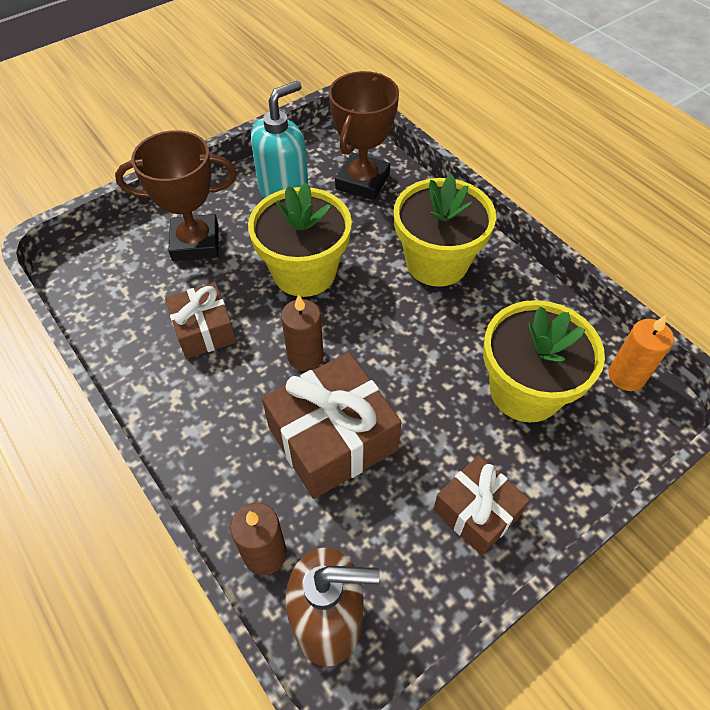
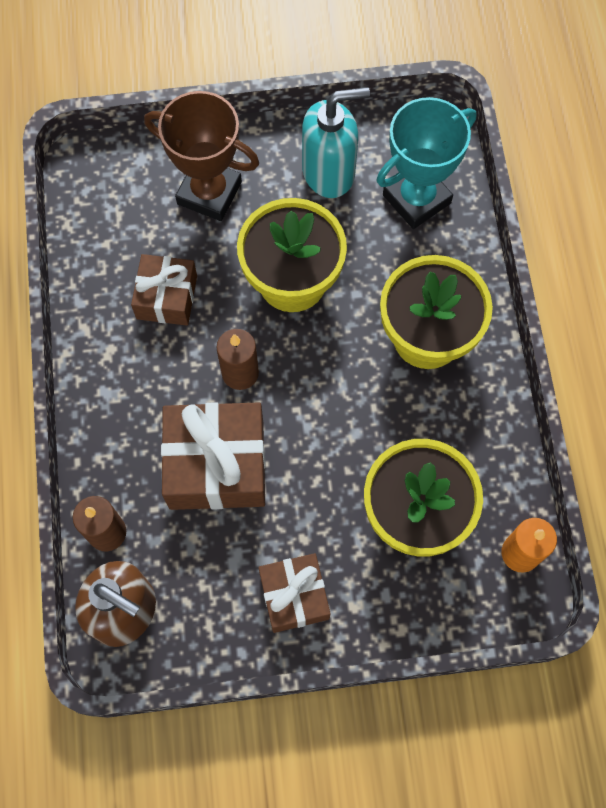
camera: 30 degrees right, 15 degrees up
brown trophy [329,71,399,200] -> turquoise trophy [376,97,476,229]

